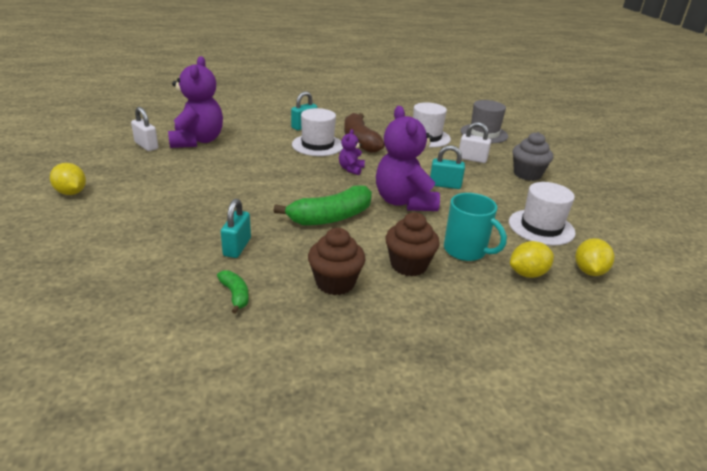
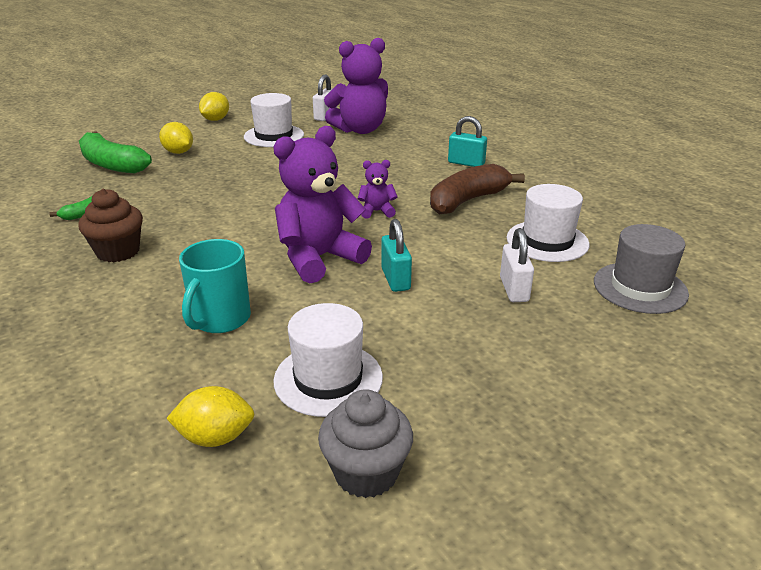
camera: 70 degrees right, 0 degrees up
turquoise padlock [221,199,251,258] -> none
green banana [274,186,372,225] -> green banana moved to [79,131,152,173]
white hat [292,108,343,156] -> white hat moved to [244,93,304,147]
brown cupcake [385,212,440,276] -> none
yellow lemon [510,241,554,278] -> yellow lemon moved to [159,122,193,154]
grey cupcake [512,132,553,181] -> grey cupcake moved to [318,389,413,498]

